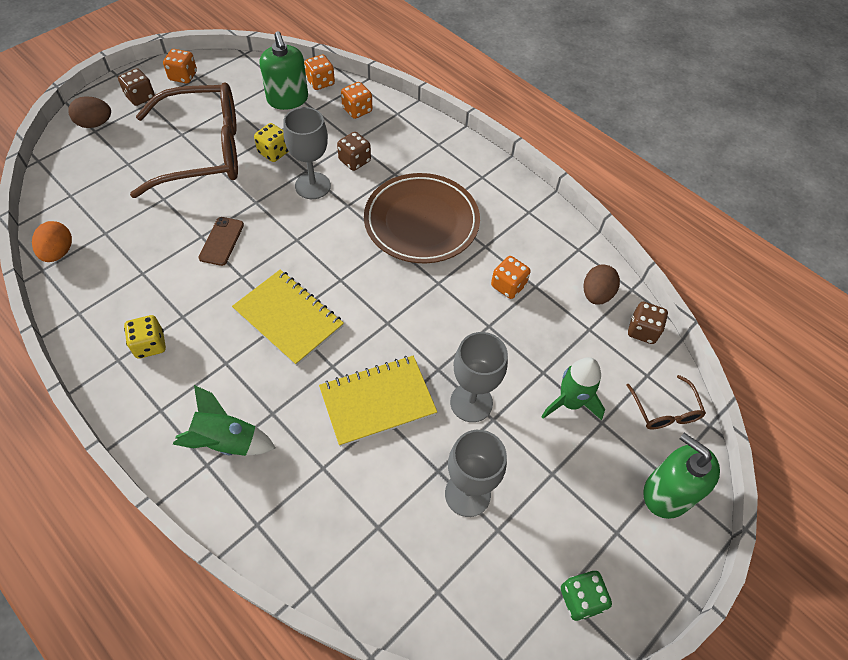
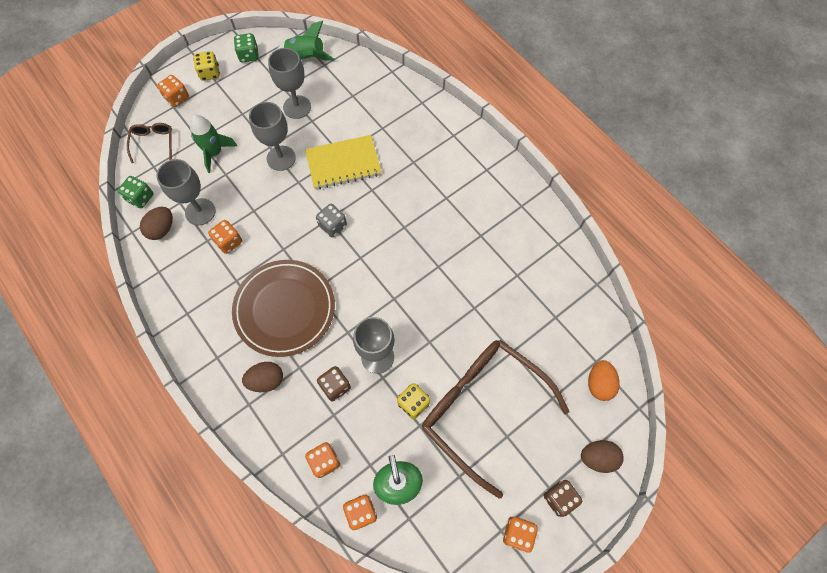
camera: 170 degrees left, 10 degrees up
orange egg [32,221,72,262] -> orange egg moved to [588,360,620,401]
yellow dice [124,315,166,359] -> yellow dice moved to [193,51,220,81]
brown glasses [130,82,238,198] -> brown glasses turned 45 degrees clockwise [422,340,570,498]
green rocket [173,385,275,456] -> green rocket moved to [278,21,335,61]
brown phone [198,217,244,266] -> none
yellow notebook [232,269,344,366] -> none
brown dice [628,302,668,344] -> green dice [118,176,153,208]
green soap dispenser [643,433,720,519] -> orange dice [157,75,189,107]
none -> grey goblet [156,159,216,225]
none -> brown egg [242,362,283,392]
none -> grey dice [316,204,347,237]

